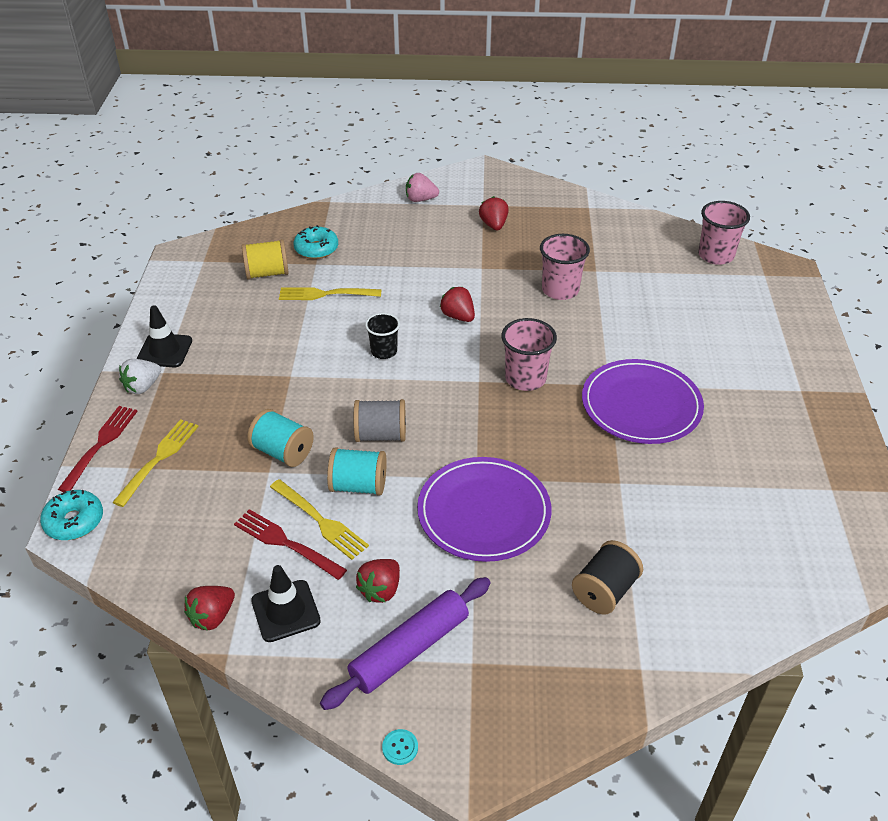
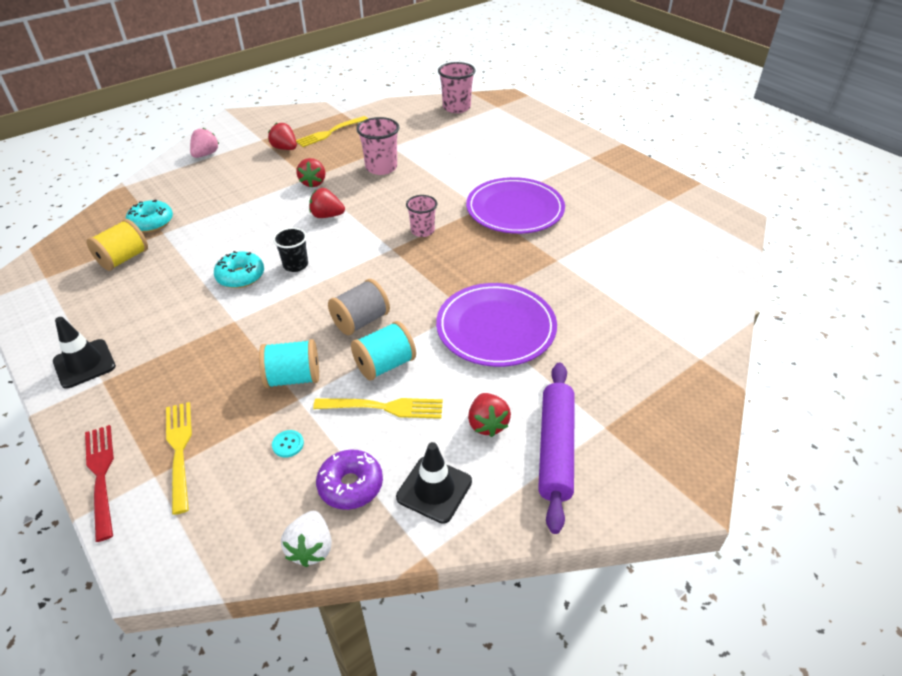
camera: 40 degrees left, 0 degrees up
turquoise donut [40,490,103,540] -> turquoise donut moved to [214,251,264,288]
white strawberry [119,359,161,394] -> white strawberry moved to [281,511,332,567]
red strawberry [184,586,235,631] -> red strawberry moved to [296,158,326,188]
red fork [234,509,347,580] -> none
yellow fork [279,287,381,300] -> yellow fork moved to [296,116,368,147]
turquoise button [382,729,418,765] -> turquoise button moved to [272,430,304,458]
pink strawberry [406,173,439,202] -> pink strawberry turned 150 degrees clockwise [190,128,219,158]
pink cup [501,318,557,391] -> pink cup [406,195,437,237], size x0.66
black spool [572,540,643,614] -> none
none -> purple donut [316,449,383,510]

